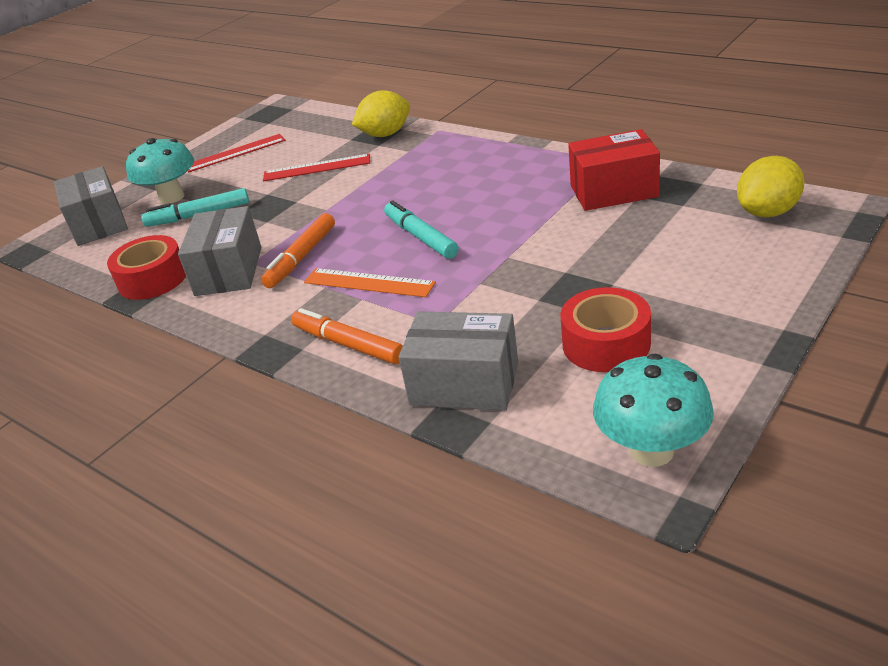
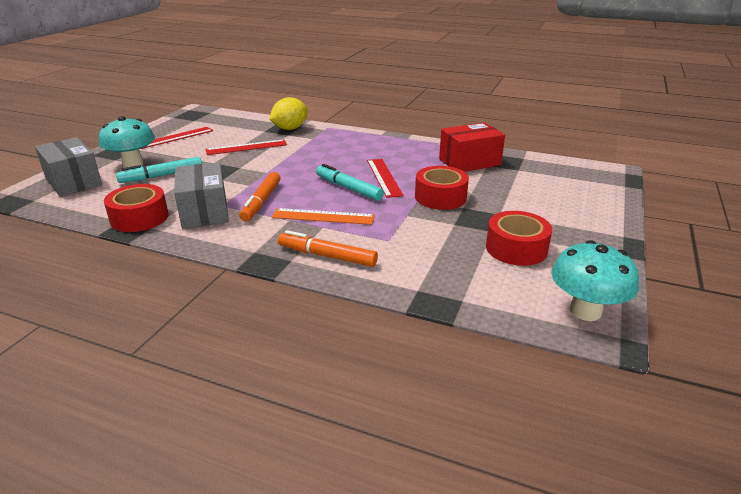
camera: 20 degrees left, 5 degrees down
grey box [399,311,518,411] -> none
yellow lemon [737,156,805,217] -> none
none -> red ruler [367,159,403,198]
none -> red tape [415,166,469,210]

